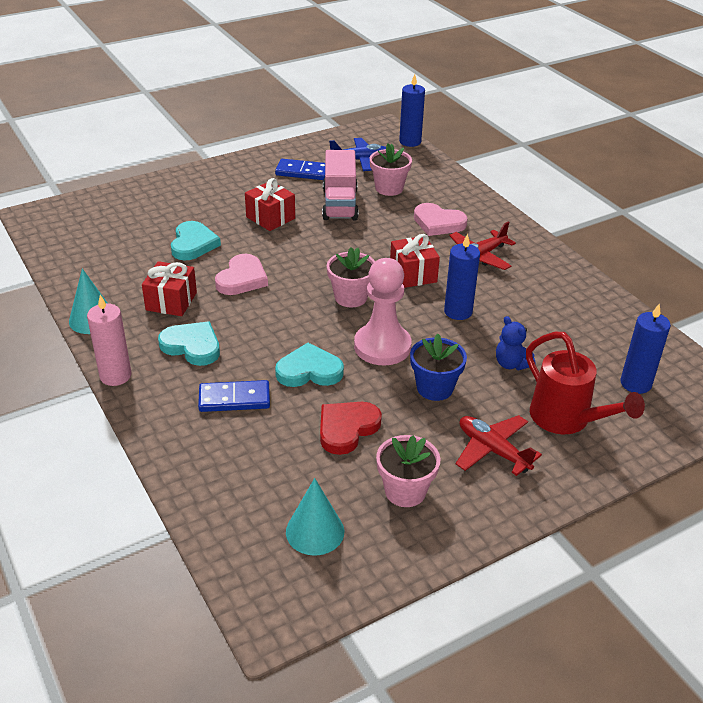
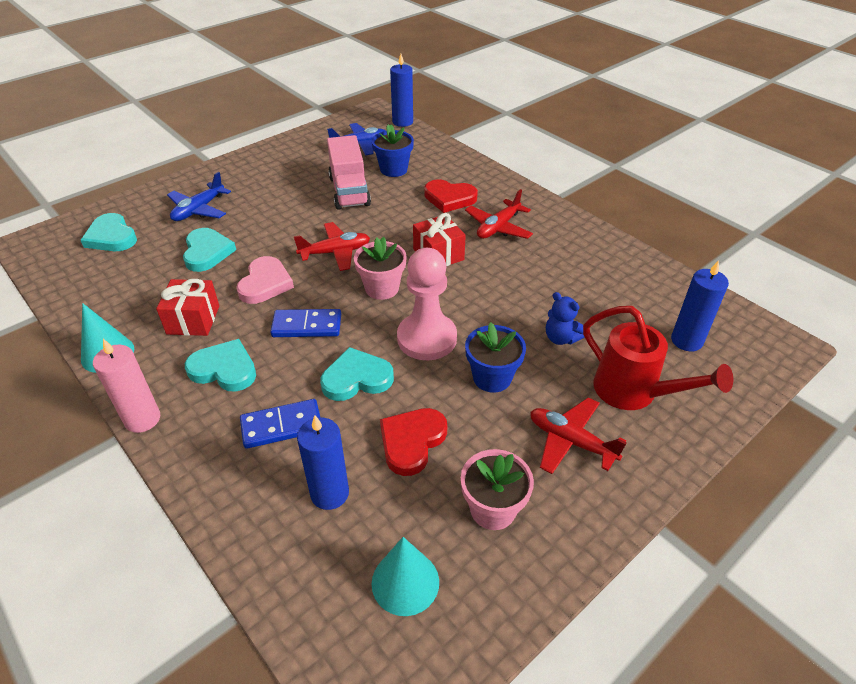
camera: 10 degrees left, 5 degrees up
red gift [245,178,295,231] -> none
blue domino [275,159,325,180] -> blue domino moved to [270,309,341,337]
pink flower pot [370,143,412,196] -> blue flower pot [372,125,414,177]
pink heart [414,203,468,236] -> red heart [424,179,478,213]
blue candle [444,233,480,320] -> blue candle moved to [297,415,349,510]
none -> turquoise heart [80,213,137,251]
none -> blue plane [167,172,231,221]
none -> red plane [294,222,370,271]

